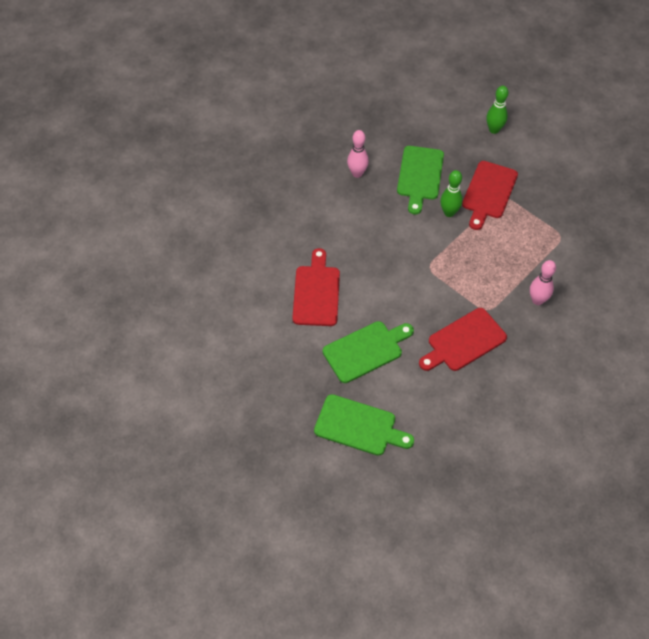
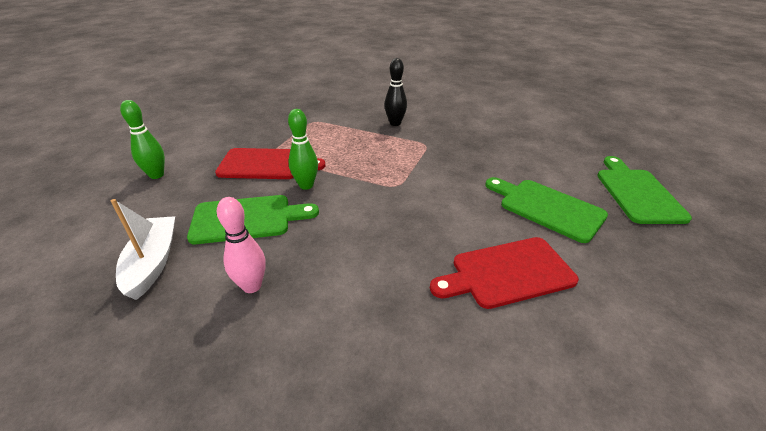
camera: 110 degrees left, 20 degrees down
red cutting board [419,308,507,371] -> none
pink bowling pin [530,260,556,305] -> black bowling pin [384,58,407,126]
none -> white boat [111,199,175,300]

